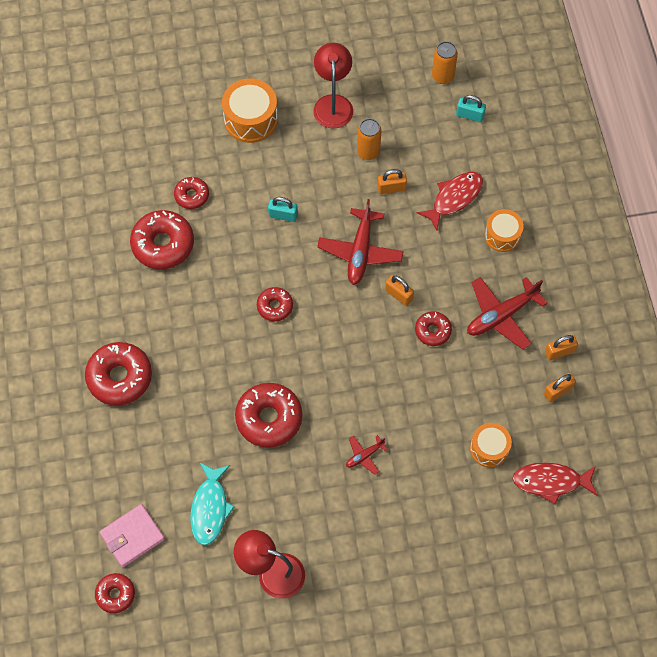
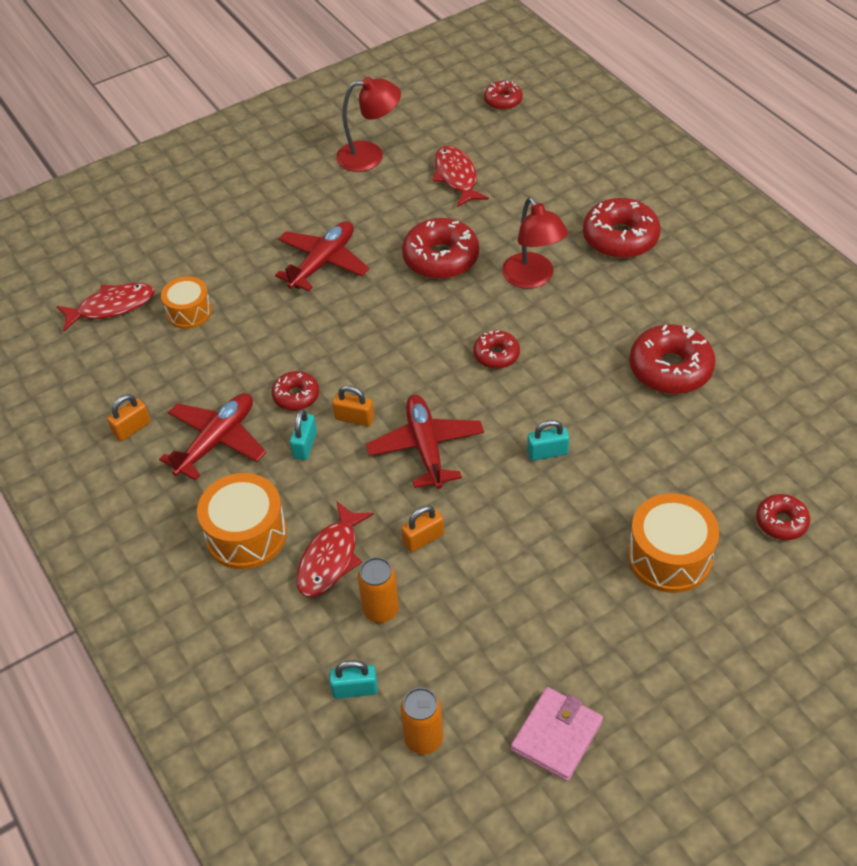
camera: 160 degrees right, 15 degrees down
pink wallet [99,504,165,567] -> pink wallet moved to [511,687,603,781]
red donut [174,177,209,209] -> red donut moved to [756,494,810,540]
turquoise fish [190,463,235,545] -> red fish [433,146,489,207]
red lamp [313,43,353,128] -> red lamp moved to [502,197,568,289]
red plane [346,435,388,475] -> red plane [275,221,369,292], size x1.99
orange can [357,118,381,160] -> orange can moved to [358,557,399,623]
orange drum [484,209,524,252] -> orange drum [197,473,287,569], size x1.54
orange padlock [544,373,576,402] -> none
none -> turquoise padlock [290,409,317,460]

